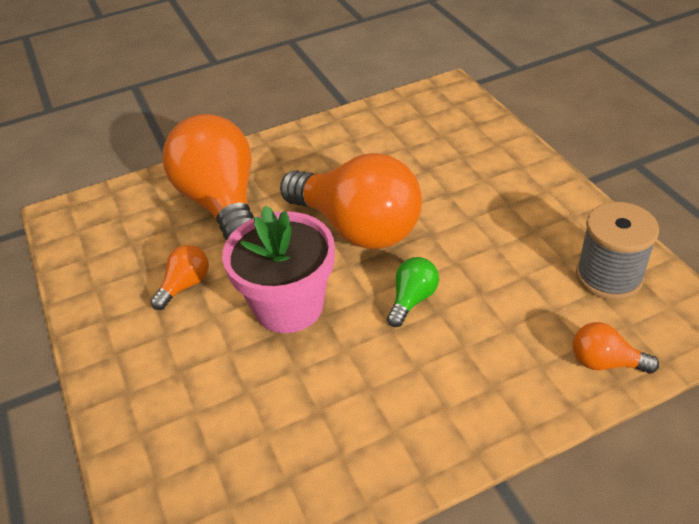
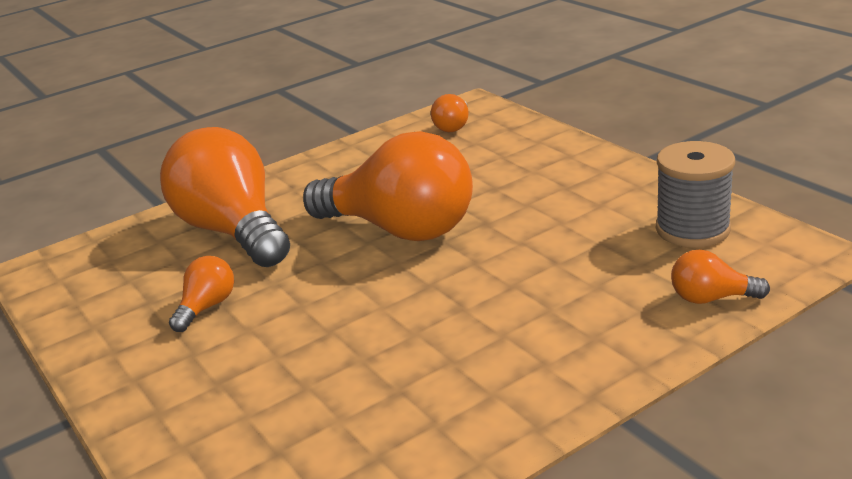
camera: 10 degrees left, 15 degrees down
pink flower pot [222,206,335,333] -> none
green light bulb [387,257,439,327] -> none
none -> orange light bulb [431,94,469,132]

